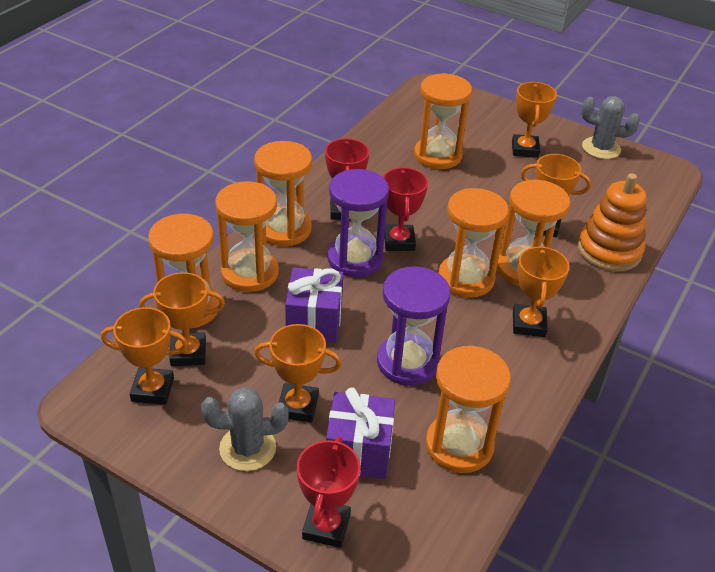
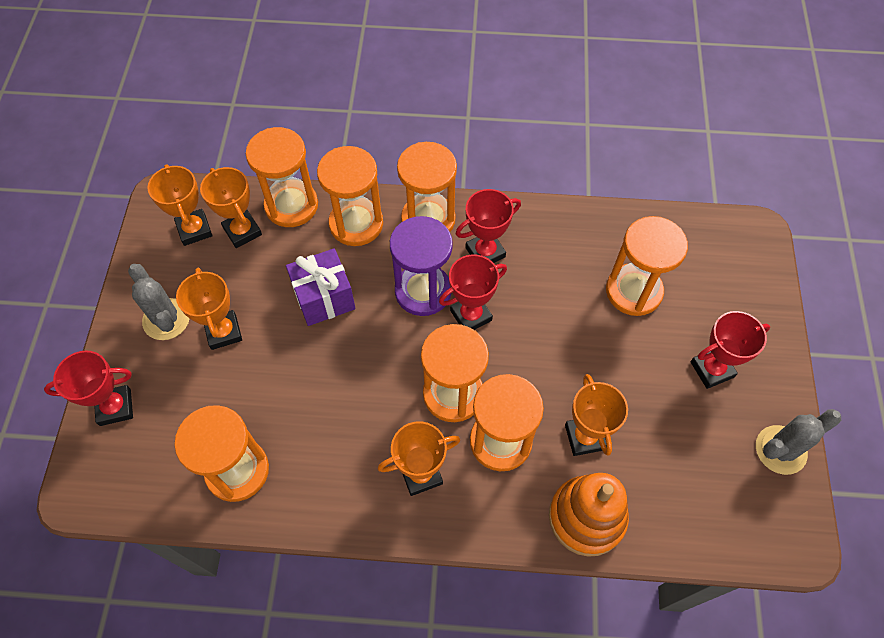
camera: 65 degrees right, 20 degrees up
purple gift [326,387,395,479] -> none
purple hourglass [377,266,451,386] -> none
orange trophy [512,82,557,158] -> red trophy [691,311,770,389]
grey cactus [581,96,640,159] -> grey cactus turned 75 degrees clockwise [756,409,841,475]

